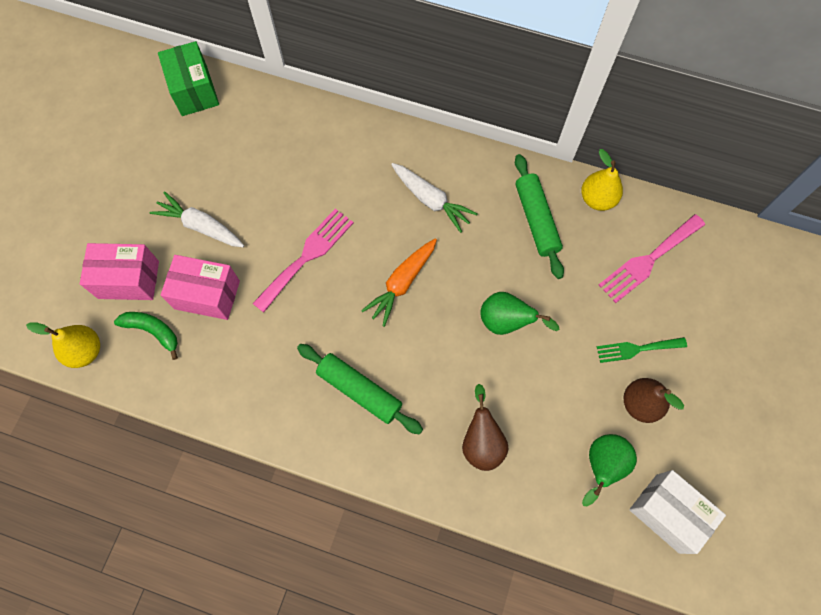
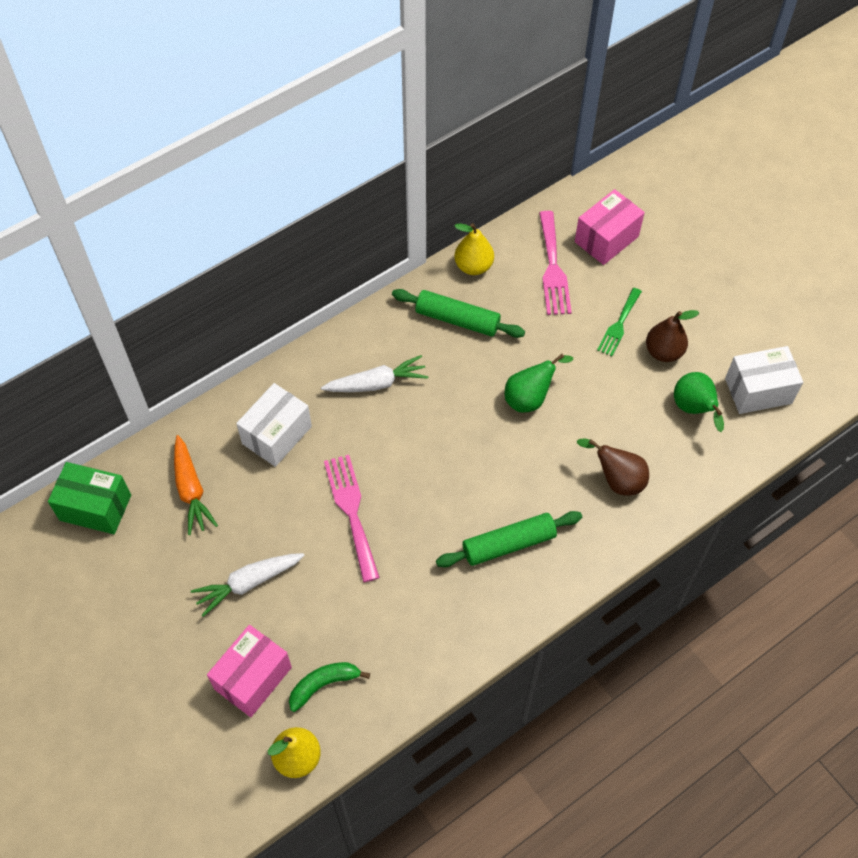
camera: 55 degrees left, 10 degrees down
pink box [161,255,240,320] -> pink box moved to [575,189,645,265]
orange carrot [361,238,437,327] -> orange carrot moved to [174,435,218,535]
none -> white box [236,383,312,467]

